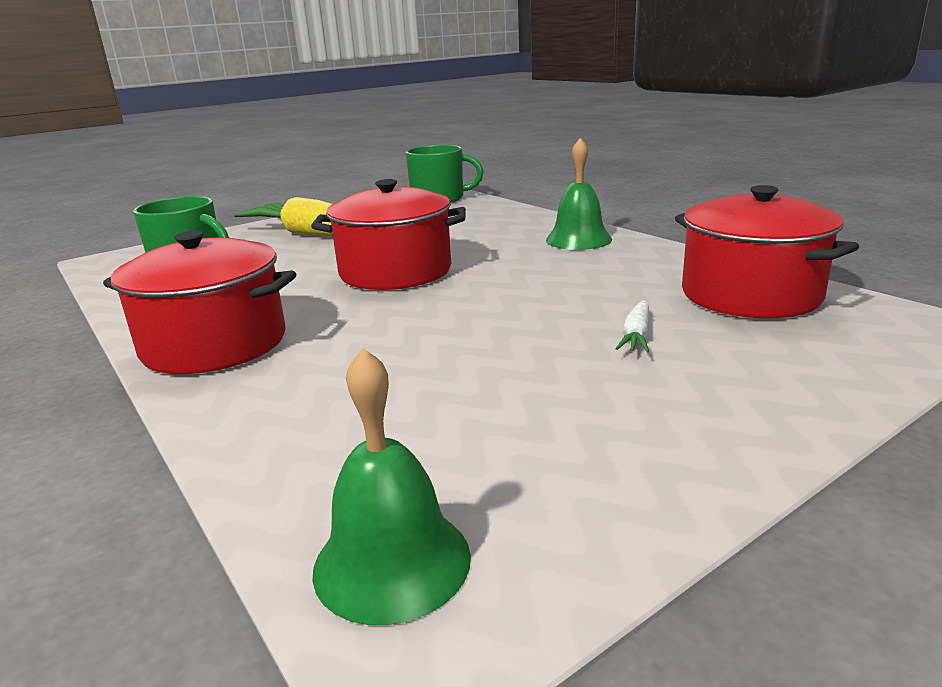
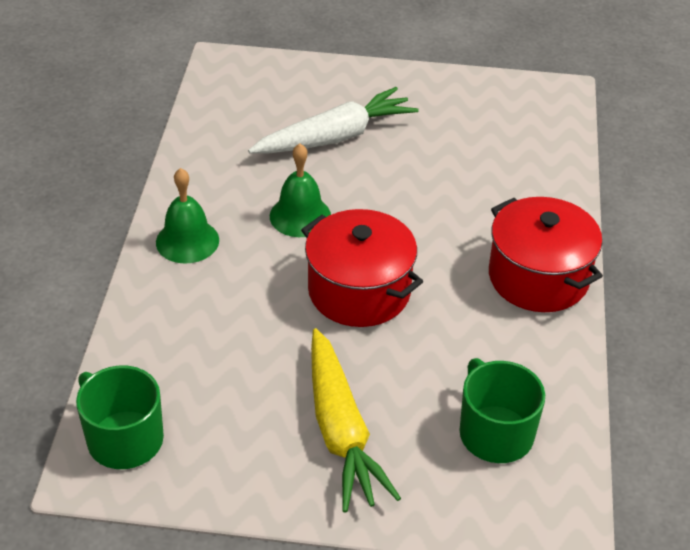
camera: 140 degrees left, 20 degrees up
green bell [312,348,471,625] -> green bell moved to [270,144,331,237]
white carrot [615,300,649,352] -> white carrot [248,87,419,154], size x2.42
red pot [675,185,859,318] -> none

